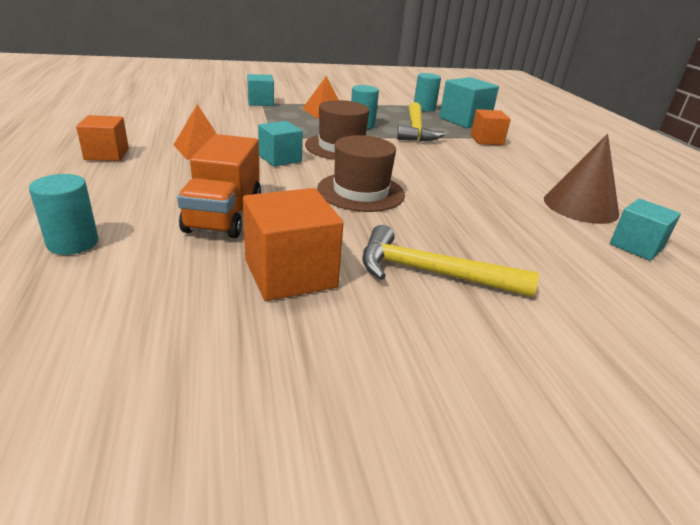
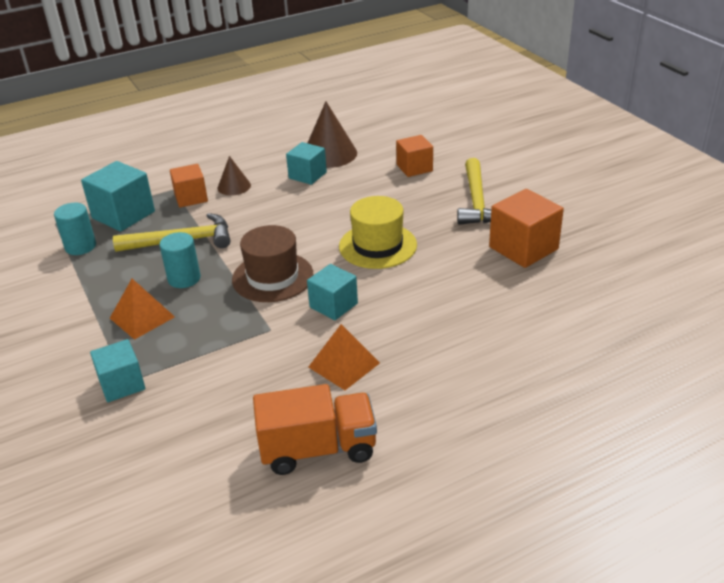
camera: 100 degrees left, 5 degrees up
turquoise cylinder [29,174,99,255] -> none
orange cube [76,115,129,161] -> orange cube moved to [396,135,433,177]
orange truck [177,134,261,238] -> orange truck moved to [253,384,377,475]
brown hat [317,135,405,212] -> yellow hat [339,196,417,269]
turquoise cube [610,199,681,261] -> turquoise cube moved to [286,142,327,185]
none -> brown cone [217,156,251,196]

